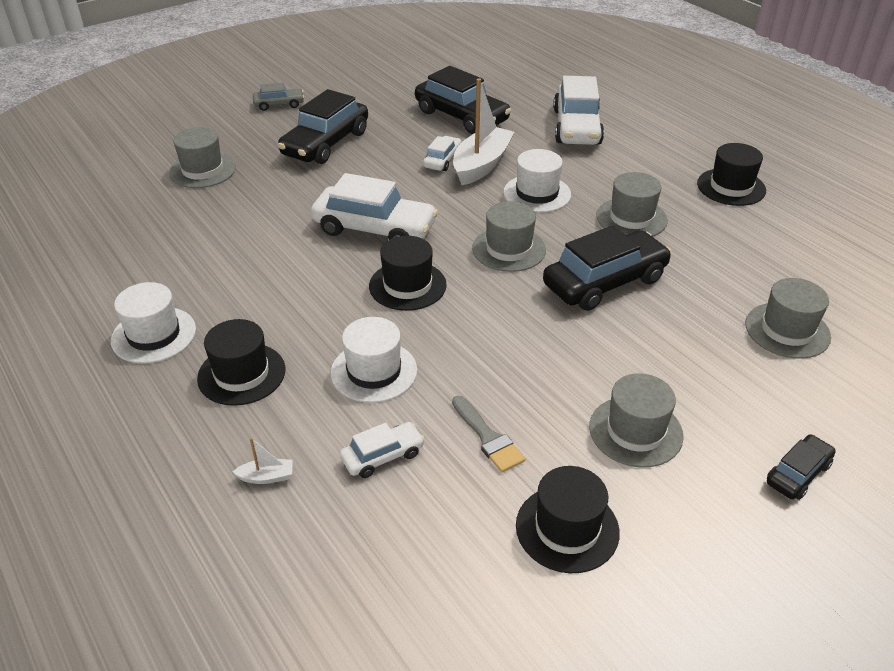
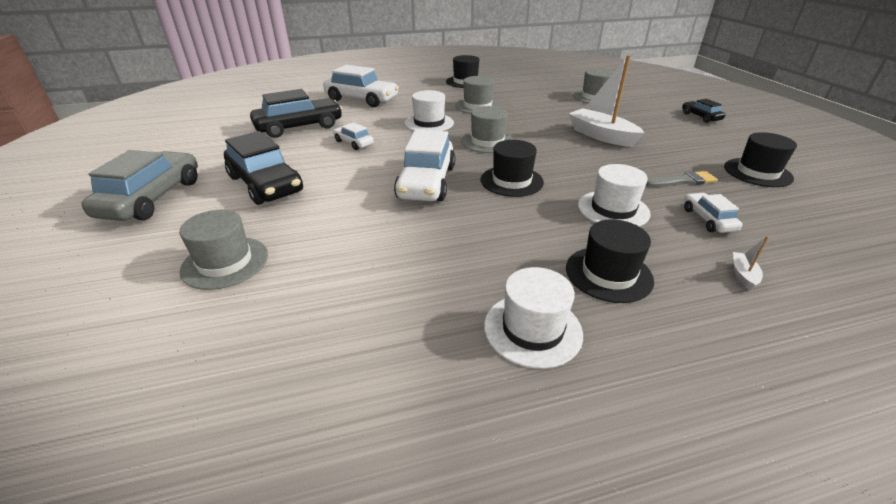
camera: 70 degrees left, 5 degrees down
grey car [253,83,304,111] -> grey car [82,150,198,221], size x1.96
white car [311,173,438,240] -> white car turned 150 degrees clockwise [394,130,455,201]
white boat [453,78,514,185] -> white boat moved to [569,55,644,147]
black car [543,226,672,311] -> none
grey hat [589,373,684,468] -> none

